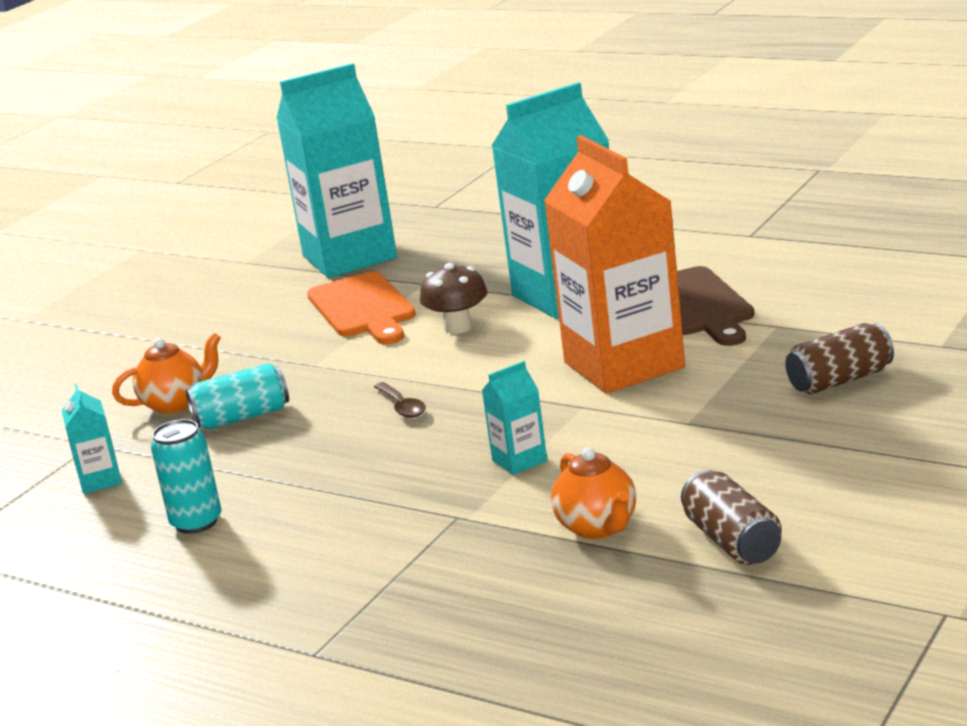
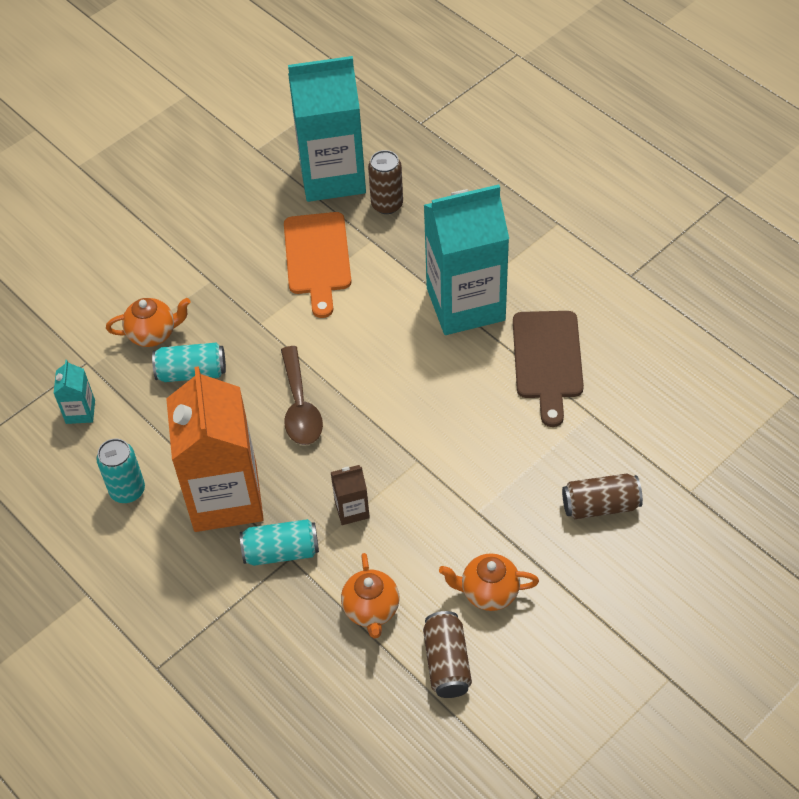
camera: 15 degrees right, 30 degrees up
brown spoon [374,382,426,418] -> brown spoon [281,346,323,445], size x1.75
brown mushroom [420,263,487,334] -> none
turquoise carton [482,361,547,475] -> brown carton [331,465,370,525]
orange carton [544,135,685,394] -> orange carton moved to [166,366,264,532]
none -> turquoise can [240,519,319,566]
none -> brown can [368,150,403,214]
none -> orange teapot [439,553,539,611]

